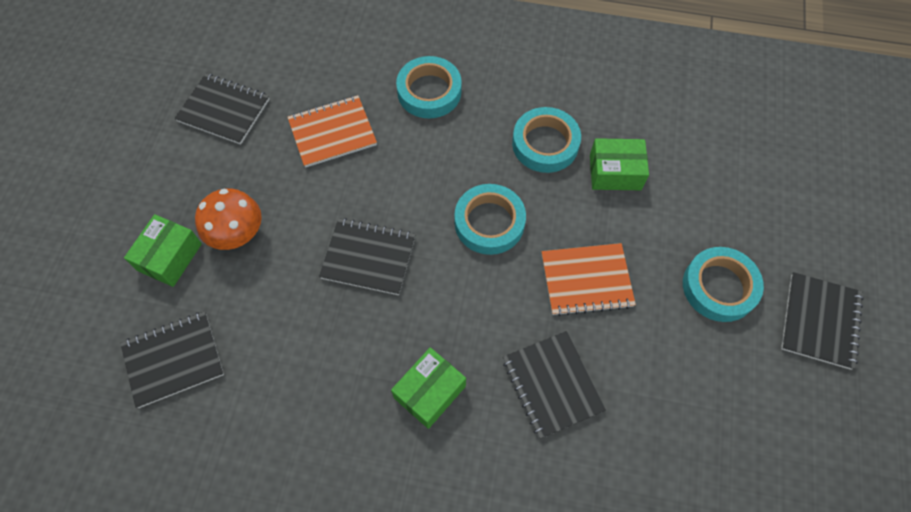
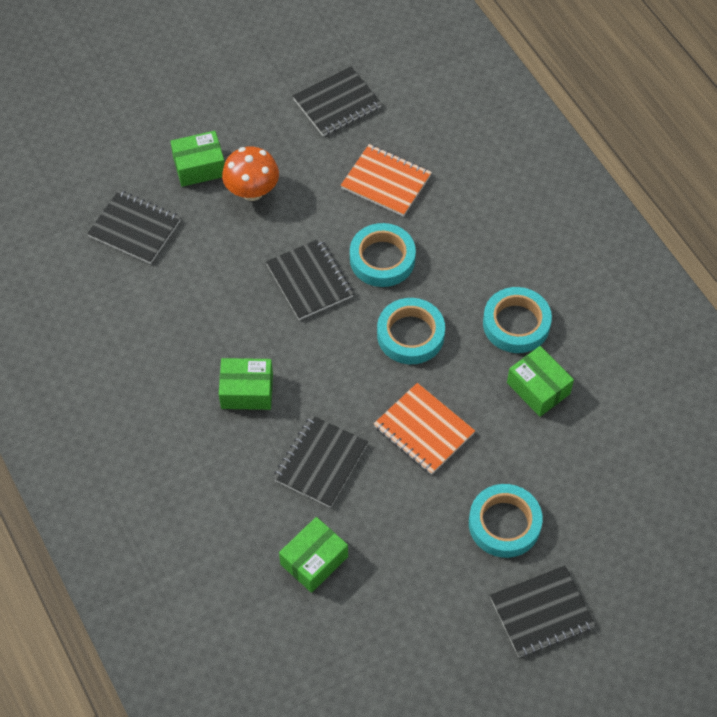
camera: 50 degrees right, 5 degrees down
black notebook [174,74,270,145] -> black notebook turned 75 degrees clockwise [293,67,382,136]
turquoise tape [396,56,462,118] -> turquoise tape moved to [350,223,416,287]
none -> green box [279,517,348,593]

